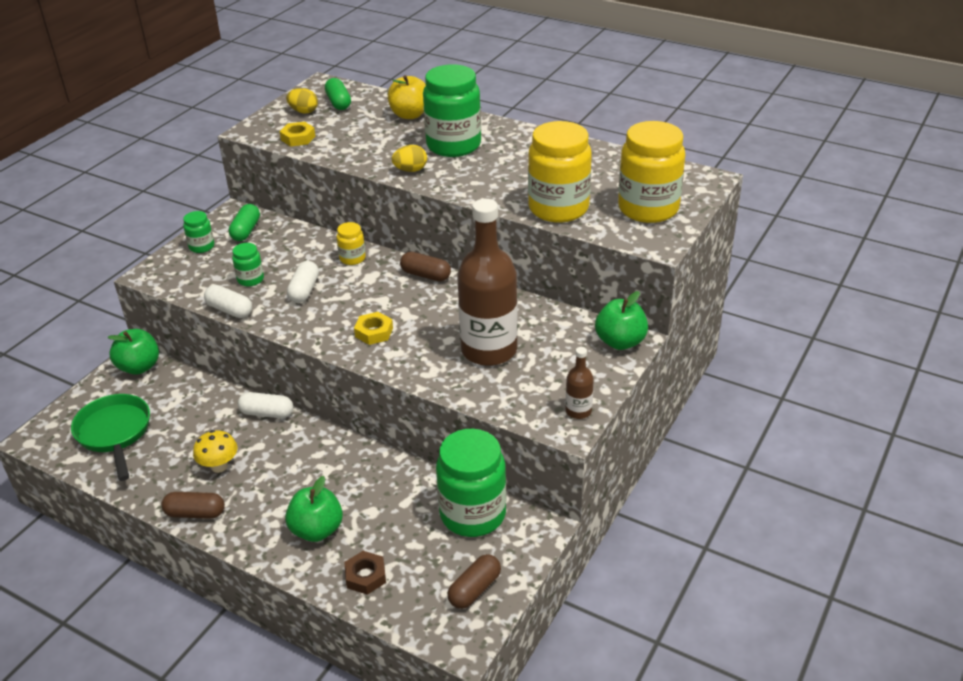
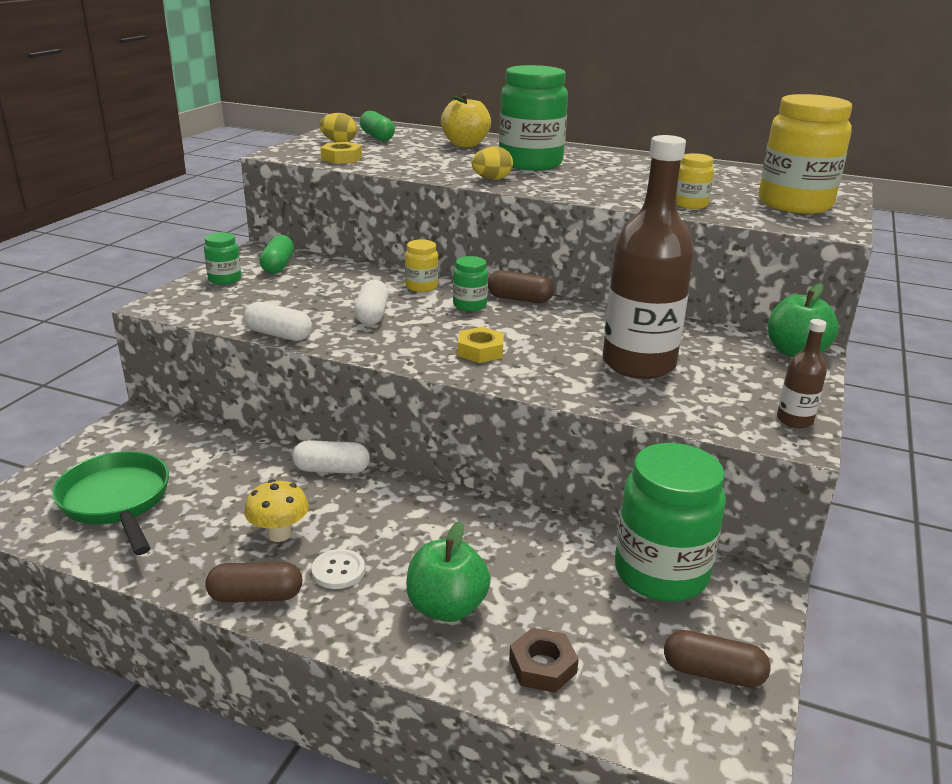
camera: 10 degrees left, 10 degrees down
green apple [108,329,159,375] -> none
green jar [232,243,264,287] -> green jar moved to [453,256,488,311]
brown capsule [448,554,501,609] -> brown capsule turned 75 degrees clockwise [664,630,771,688]
yellow jar [528,121,592,223] -> yellow jar [676,153,714,209], size x0.47
none -> white button [312,549,365,589]

